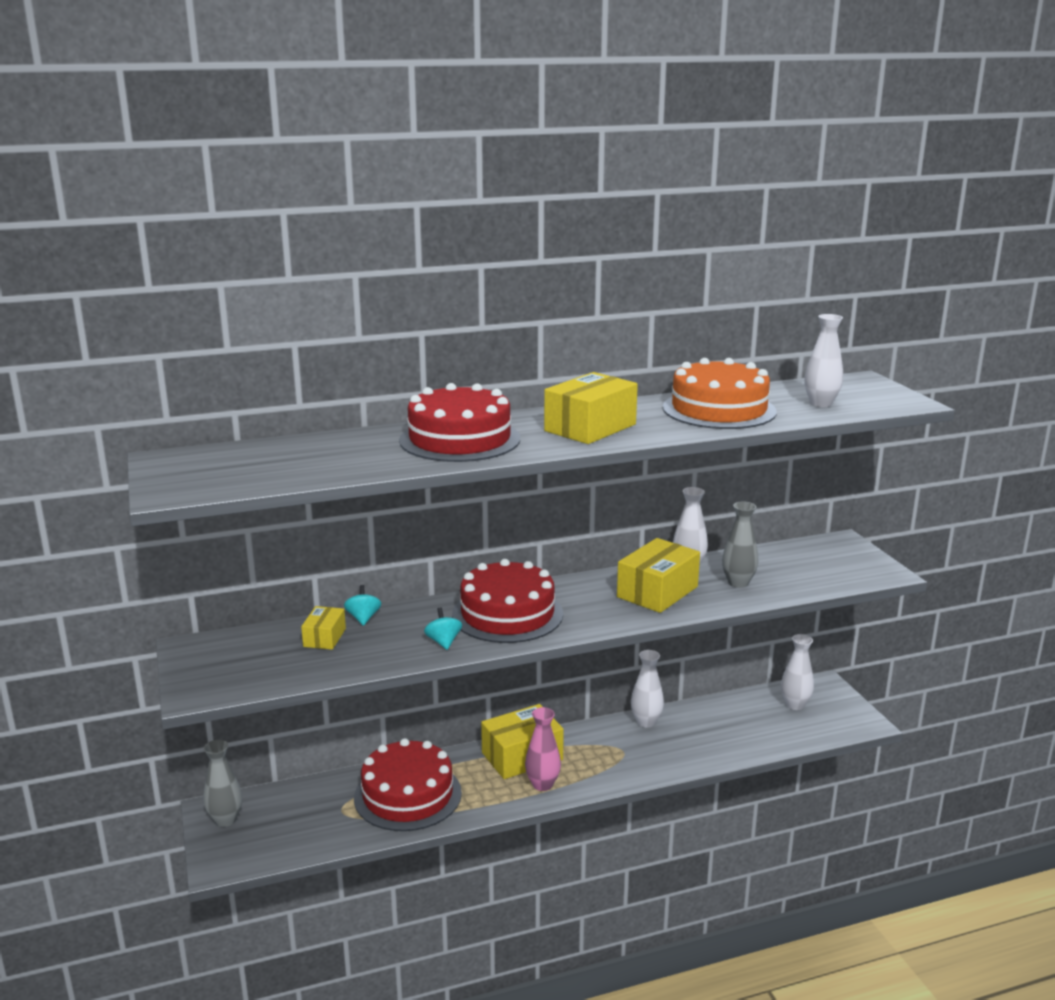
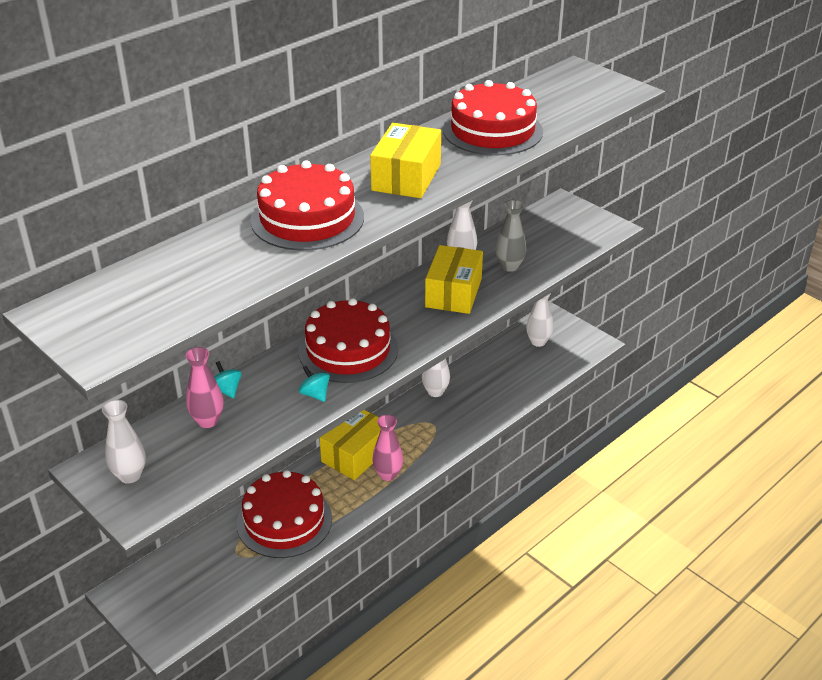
camera: 25 degrees left, 15 degrees up
grey vase [204,740,242,827] -> none
yellow box [301,606,346,650] -> pink vase [185,347,224,428]
orange cake [663,358,777,429] -> red cake [443,80,543,155]
white vase [804,314,843,407] -> white vase moved to [102,400,146,484]

